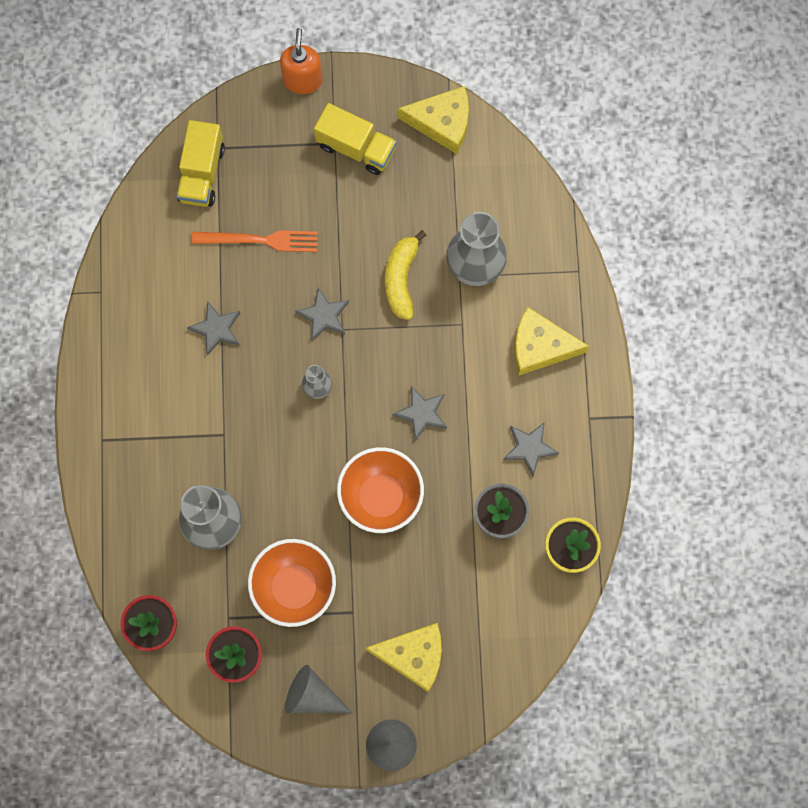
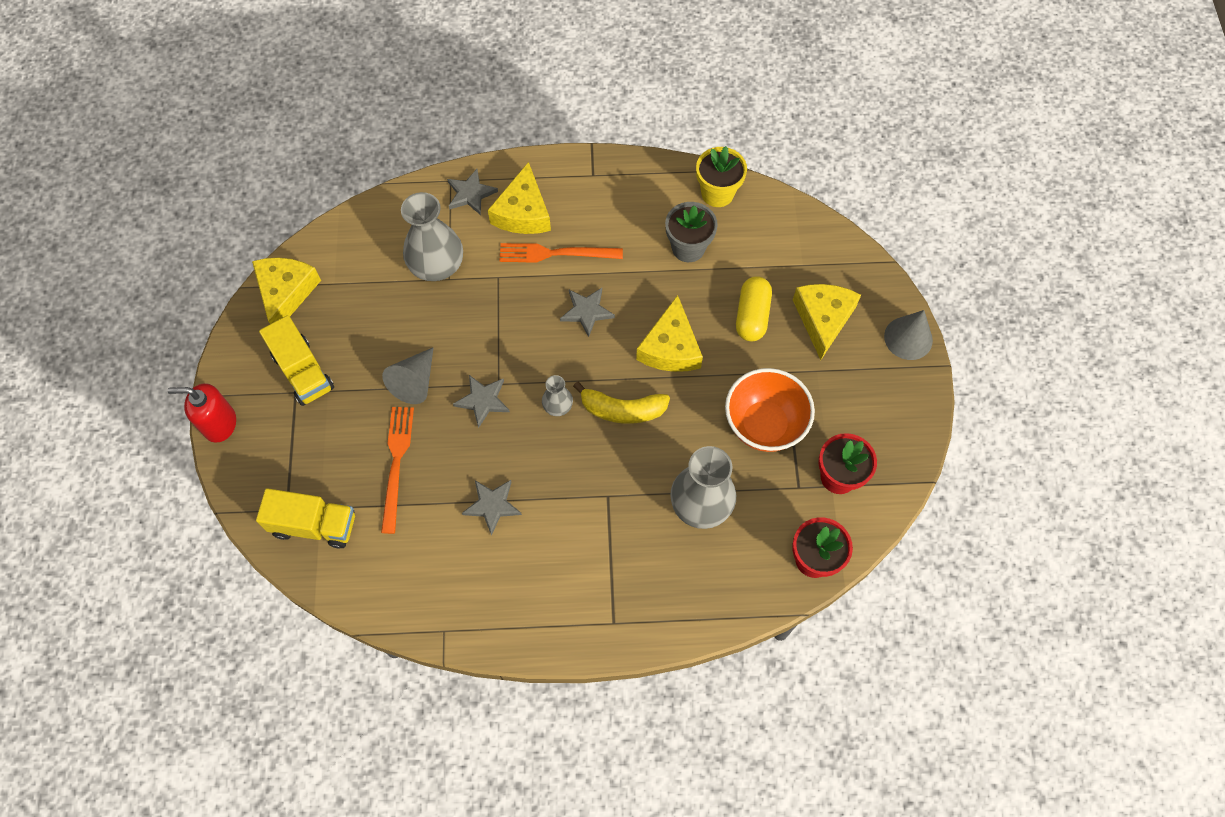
camera: 90 degrees left, 10 degrees down
orange soap dispenser [280,28,322,94] -> red soap dispenser [168,383,236,443]
grey cone [285,665,352,713] -> grey cone moved to [382,347,434,404]
yellow truck [314,103,397,175] -> yellow truck turned 120 degrees clockwise [259,315,334,406]
orange bowl [337,447,424,533] -> yellow cheese [636,295,703,372]
yellow banana [385,230,426,320] -> yellow banana moved to [573,382,670,424]
grey star [503,422,559,476] -> grey star moved to [447,169,498,215]
none -> orange fork [499,243,623,263]
none -> yellow capsule [736,276,772,341]

